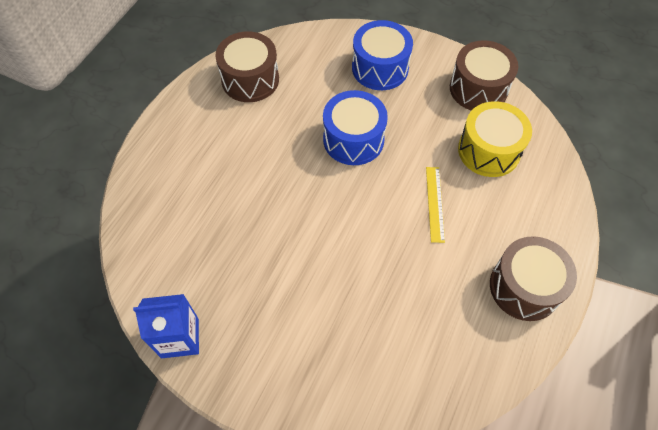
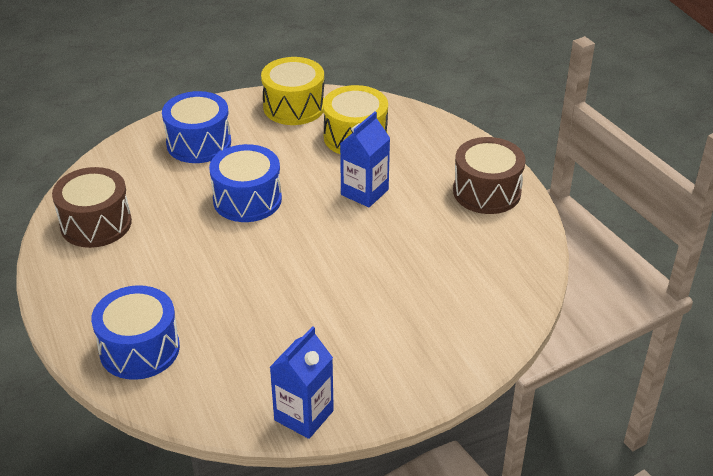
camera: 50 degrees left, 20 degrees down
yellow ruler [426,167,445,243] -> blue carton [340,112,390,207]
brown drum [450,40,518,111] -> yellow drum [261,57,324,125]
none -> blue drum [91,285,180,380]

